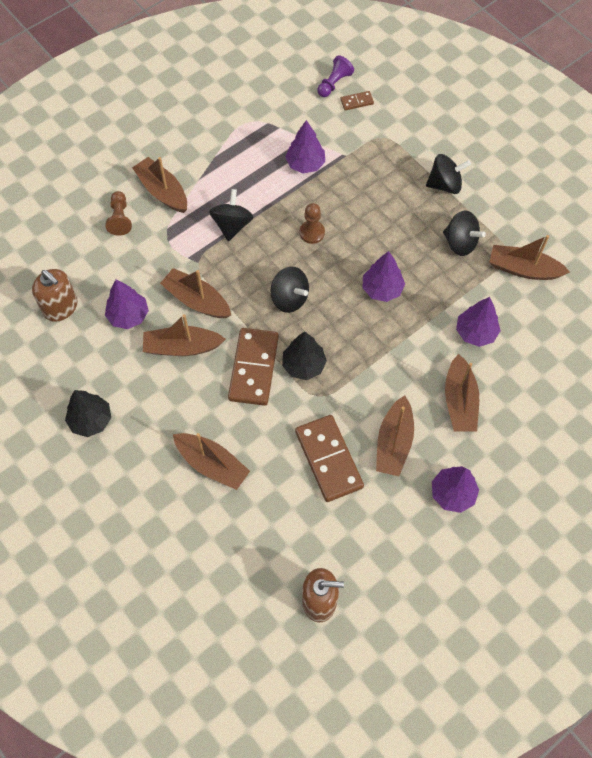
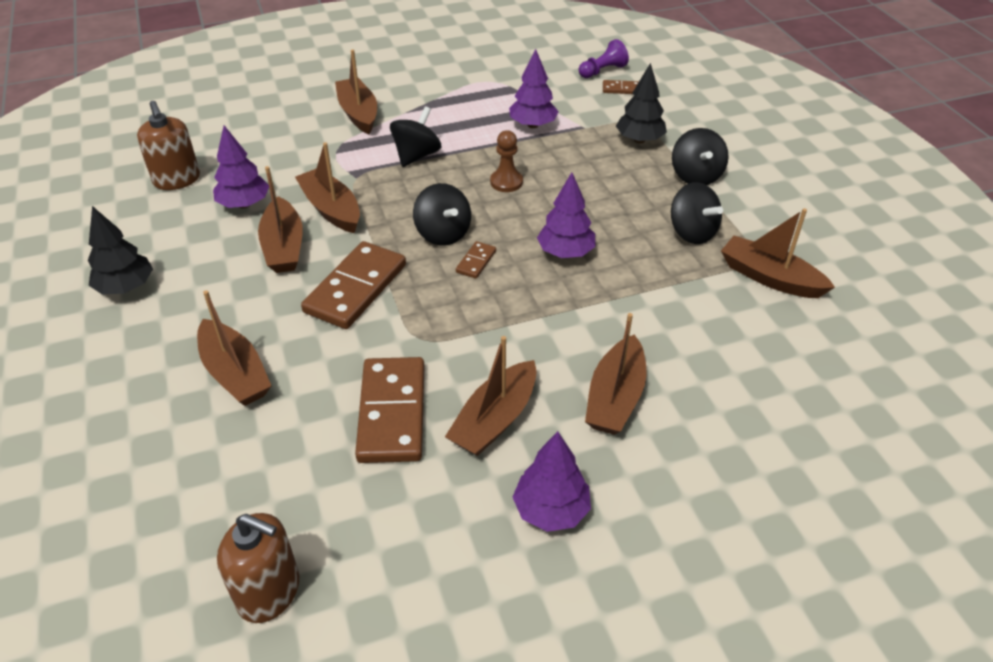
camera: 20 degrees right, 20 degrees down
brown pawn [106,191,132,236] -> none
brown boat [143,314,226,356] -> brown boat turned 120 degrees counterclockwise [258,166,303,273]
black tree [282,331,327,380] -> black tree moved to [616,63,667,143]
black spinning top [426,154,471,194] -> black spinning top turned 75 degrees clockwise [672,128,729,185]
purple tree [456,297,501,347] -> none
none -> brown domino [456,241,496,279]

